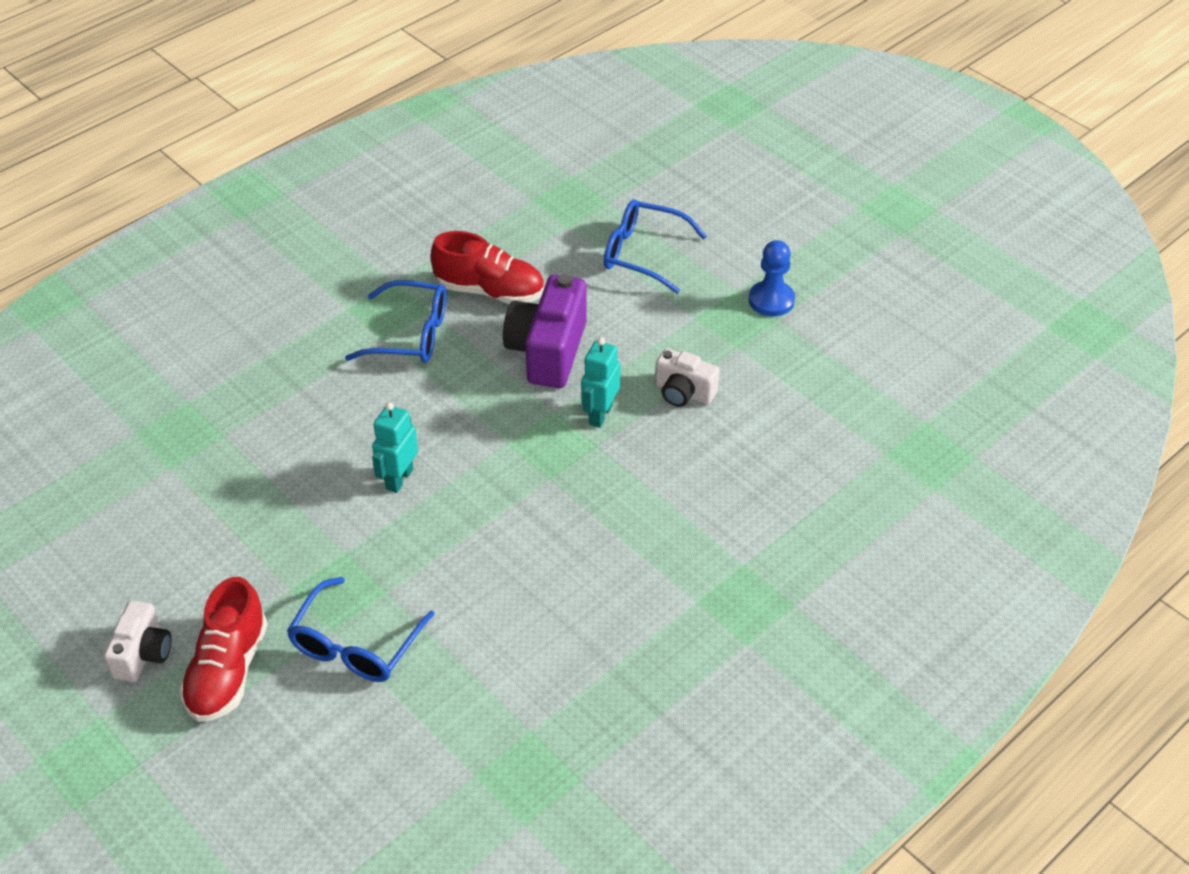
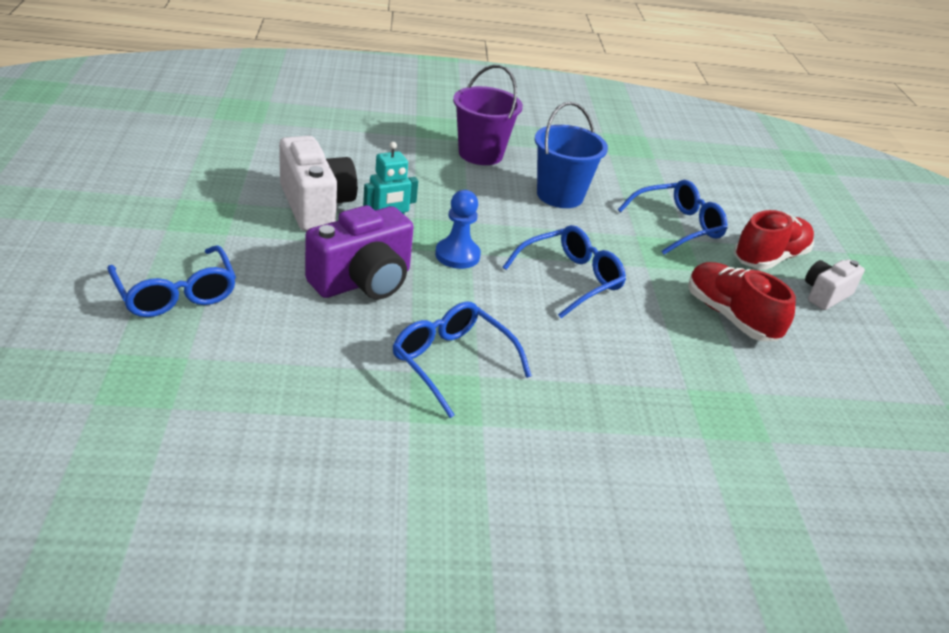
camera: 145 degrees left, 10 degrees down
turquoise robot [372,402,418,493] -> blue glasses [503,225,626,318]
red shoe [430,231,544,304] -> red shoe moved to [688,262,796,341]
white camera [655,348,720,407] -> white camera [279,136,358,231], size x1.70
blue pawn [749,240,795,317] -> blue pawn moved to [435,190,481,269]
none -> purple bucket [453,65,523,165]
none -> blue bucket [535,102,608,208]

